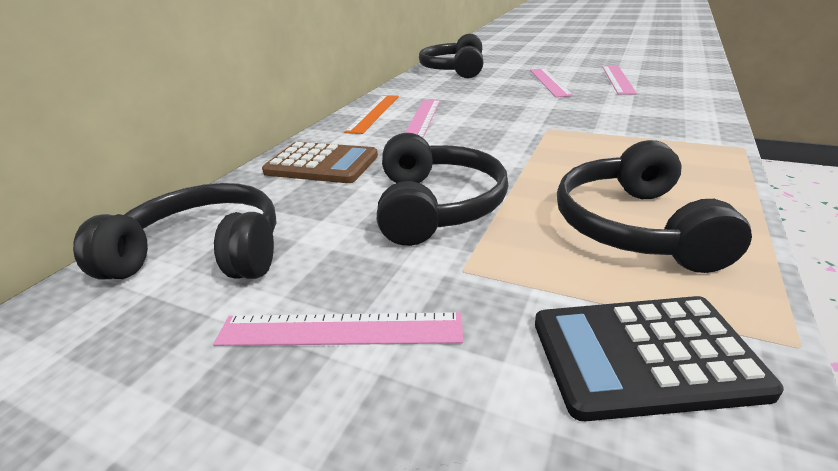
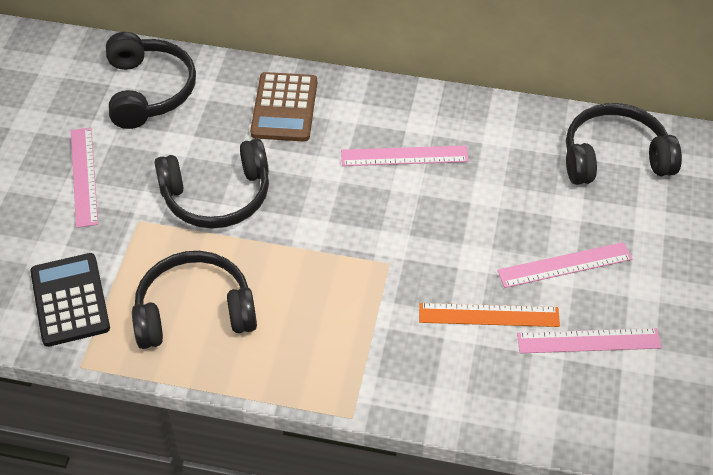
camera: 75 degrees right, 20 degrees up
orange ruler [344,95,399,134] -> orange ruler moved to [419,303,560,327]

